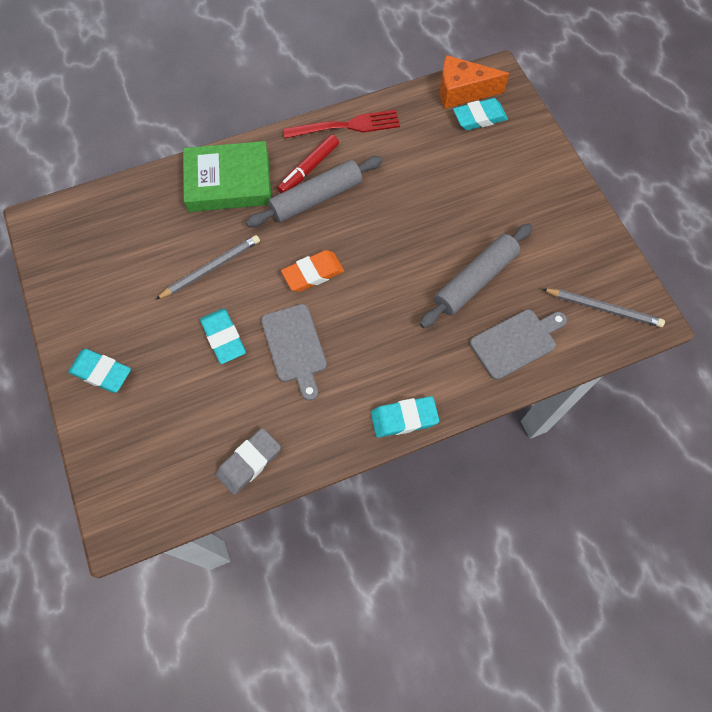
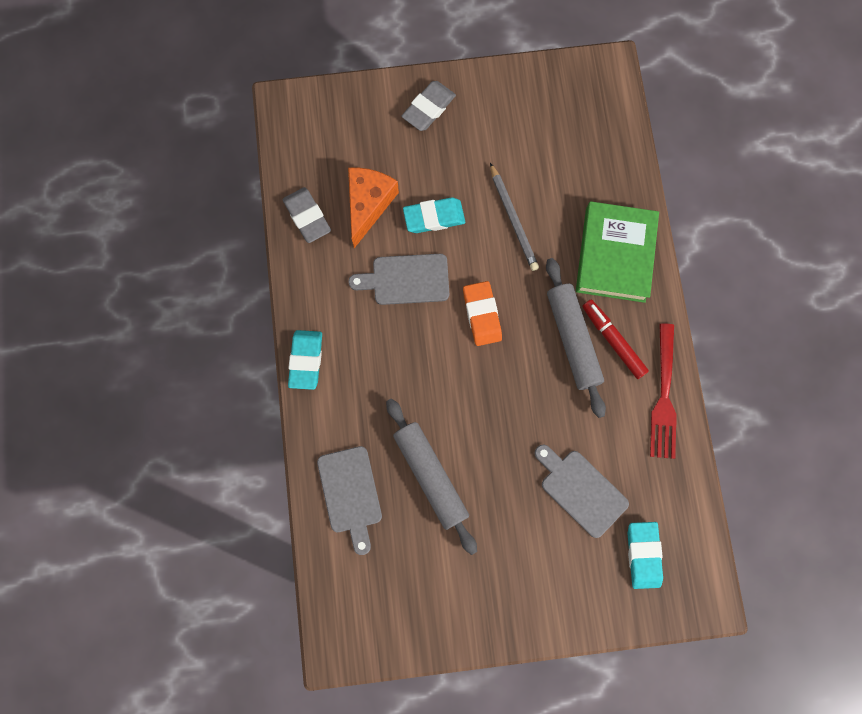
camera: 105 degrees right, 10 degrees up
turquoise eraser [68,349,131,393] -> grey eraser [401,81,456,131]
orange cheese [440,55,509,109] -> orange cheese moved to [348,167,399,248]
grey pencil [542,289,665,327] -> none
none -> grey cutting board [534,444,629,538]

